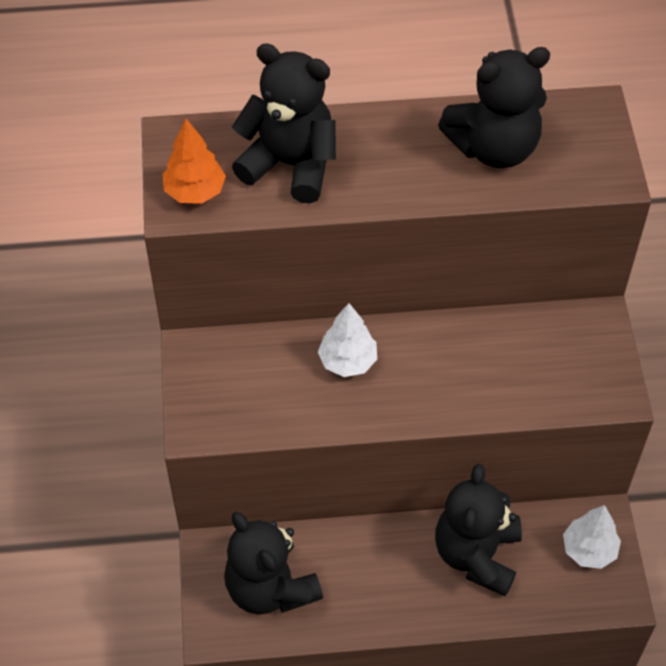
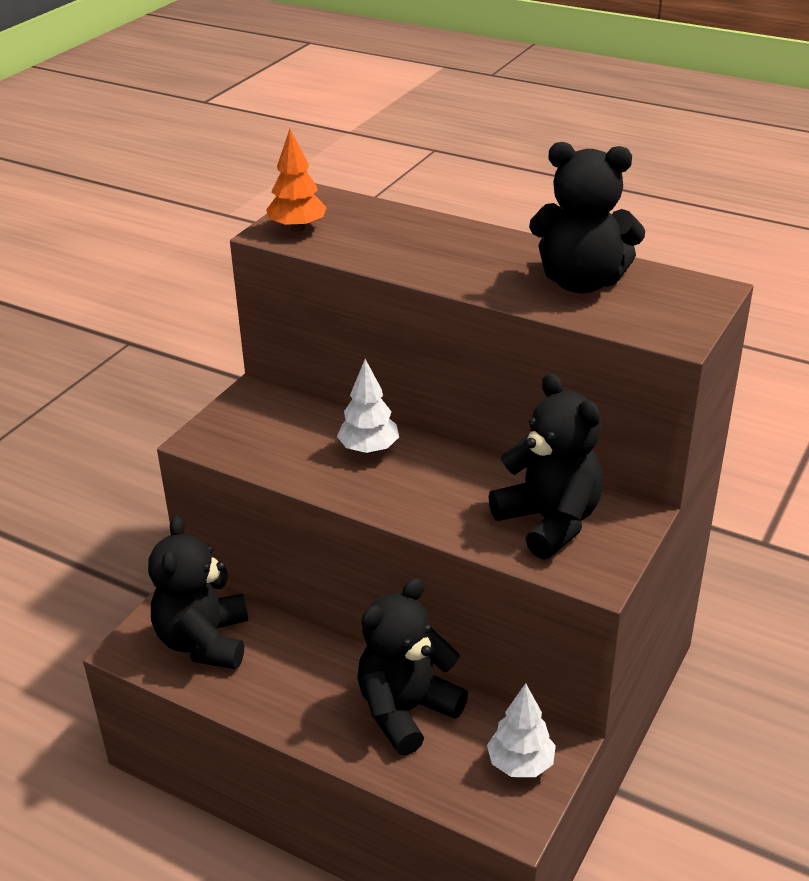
camera: 35 degrees right, 20 degrees down
black teddy bear [232,43,336,203] -> black teddy bear moved to [489,373,603,559]

